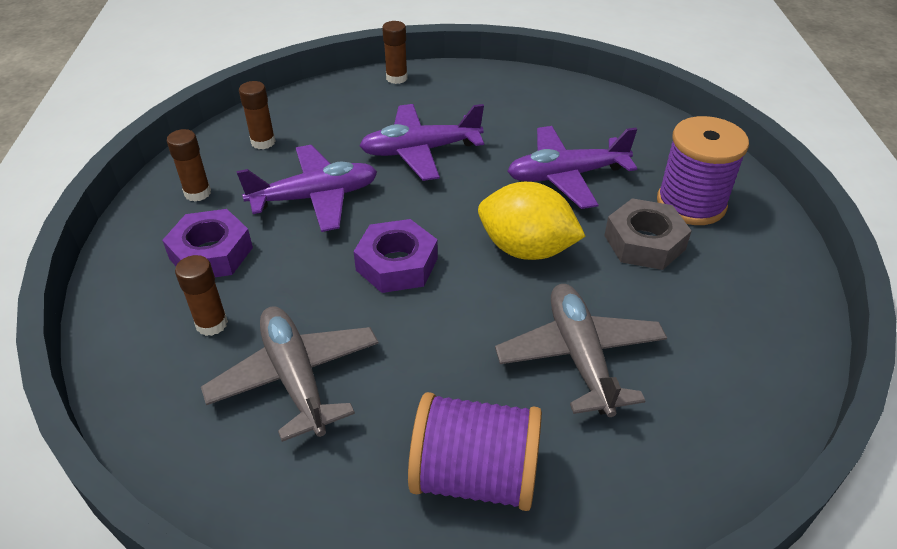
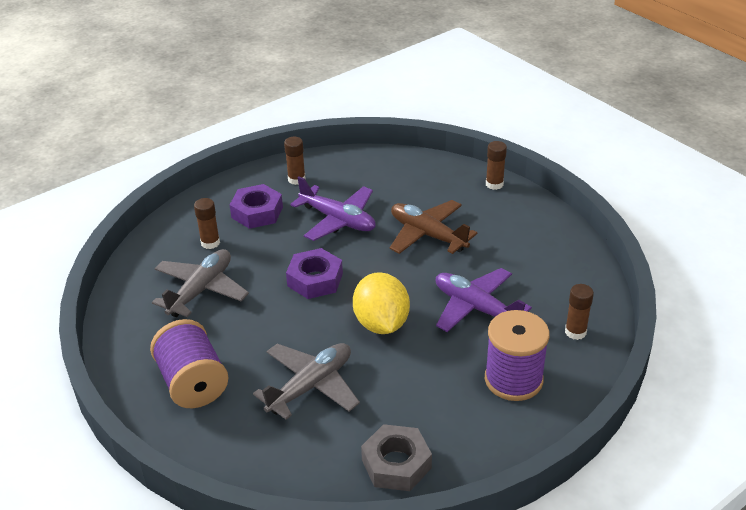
camera: 55 degrees right, 5 degrees down
brown glue stick [239,81,275,149] -> brown glue stick moved to [565,284,594,340]
purple plane [360,104,484,181] -> brown plane [390,200,477,254]
grey nut [604,198,691,270] -> grey nut moved to [361,424,432,491]

